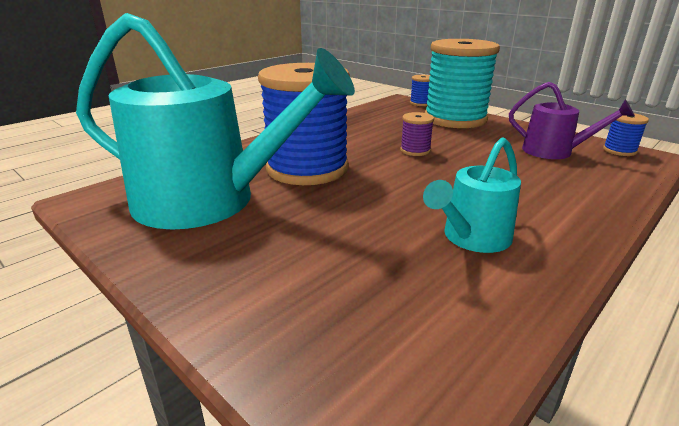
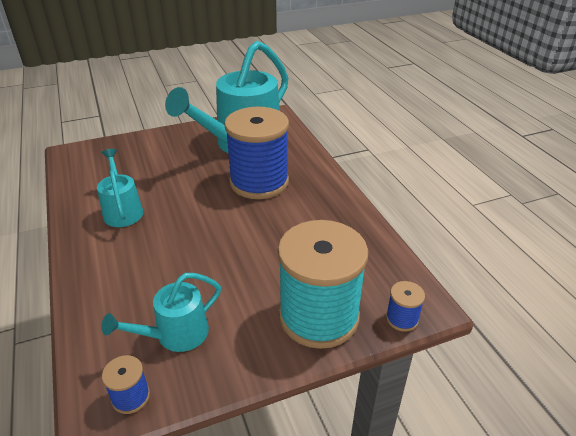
camera: 115 degrees right, 10 degrees up
purple spool [400,112,434,156] -> none
purple watering can [509,82,635,159] -> turquoise watering can [102,273,221,352]

